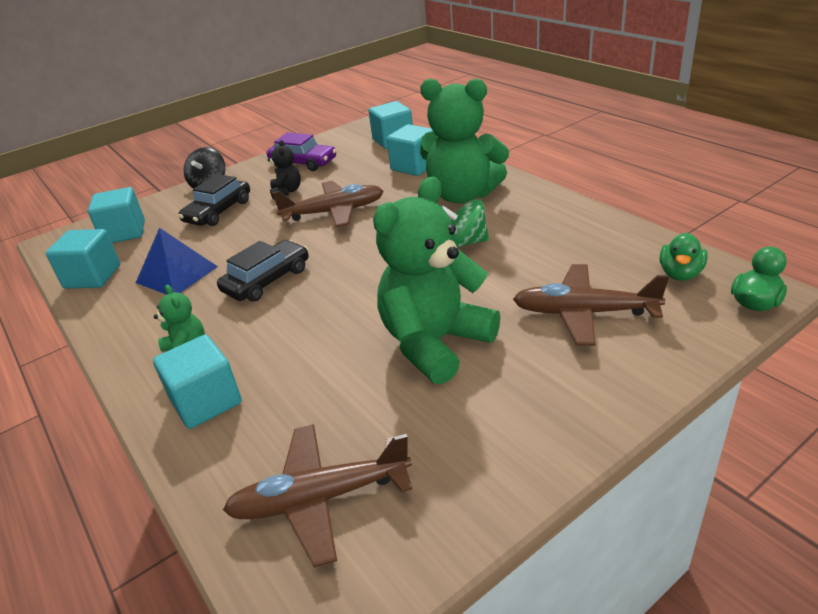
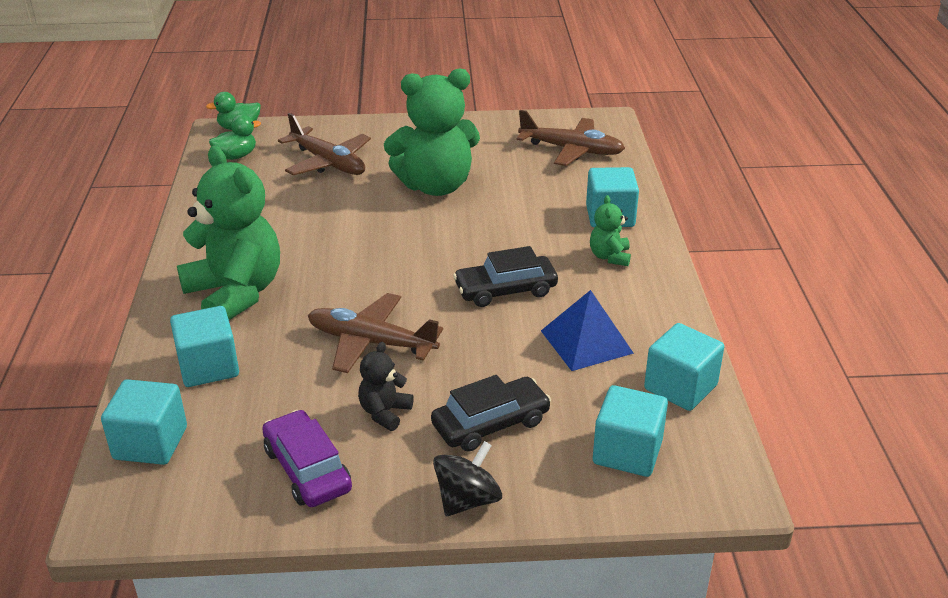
camera: 150 degrees left, 0 degrees up
green spinning top [442,199,489,248] -> none

